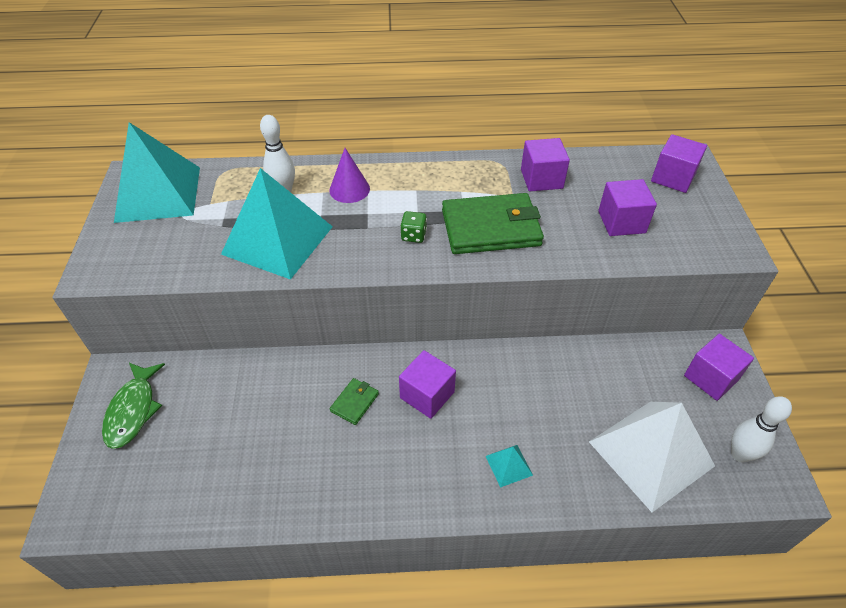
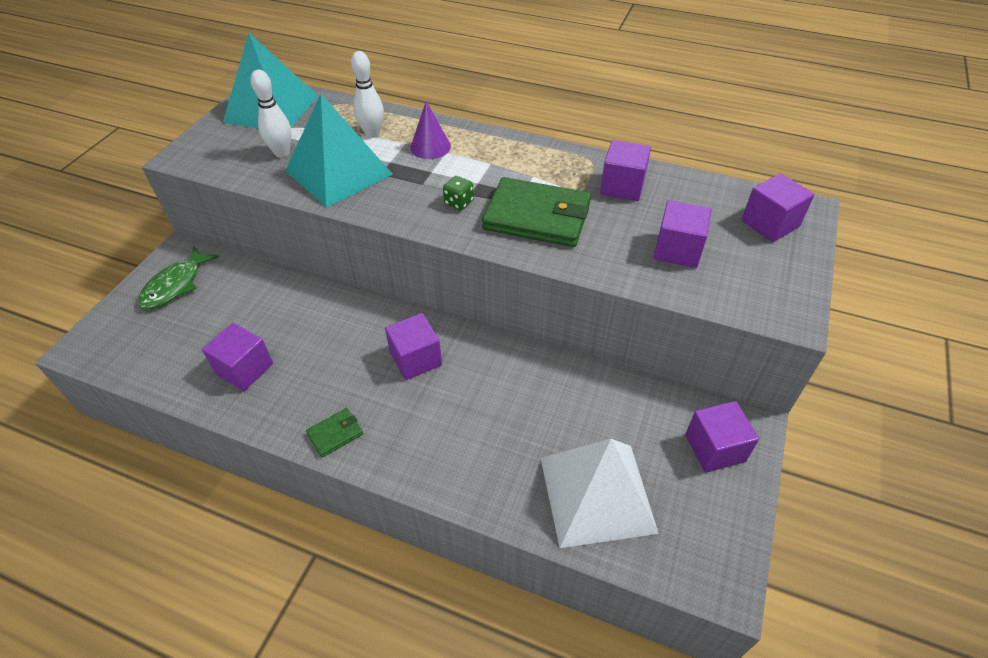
camera: 25 degrees right, 0 degrees up
green wallet [330,378,379,425] -> green wallet moved to [306,408,363,457]
turquoise pyramid [486,445,533,488] -> none
white bowling pin [731,396,792,462] -> white bowling pin moved to [251,70,292,158]
none -> purple cube [202,323,273,391]

